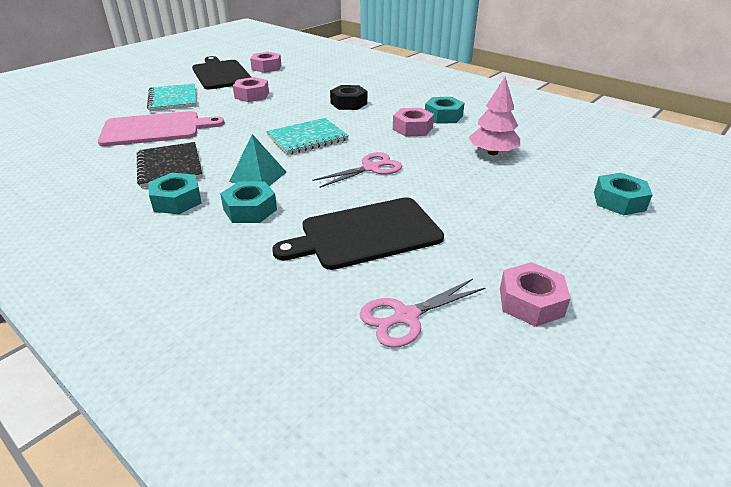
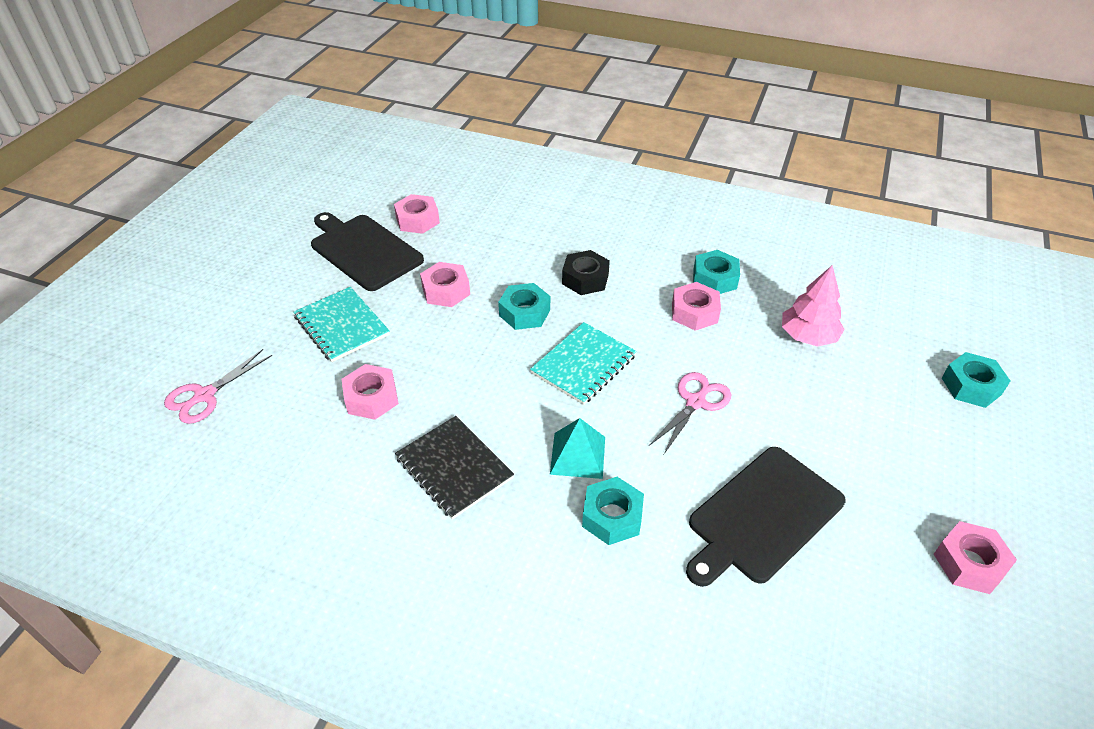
camera: 20 degrees left, 10 degrees up
pink cutting board [98,111,225,146] -> pink nut [342,364,399,420]
turquoise nut [149,173,202,214] -> turquoise nut moved to [498,283,550,330]
pink scissors [359,279,485,348] -> pink scissors moved to [164,349,272,424]

